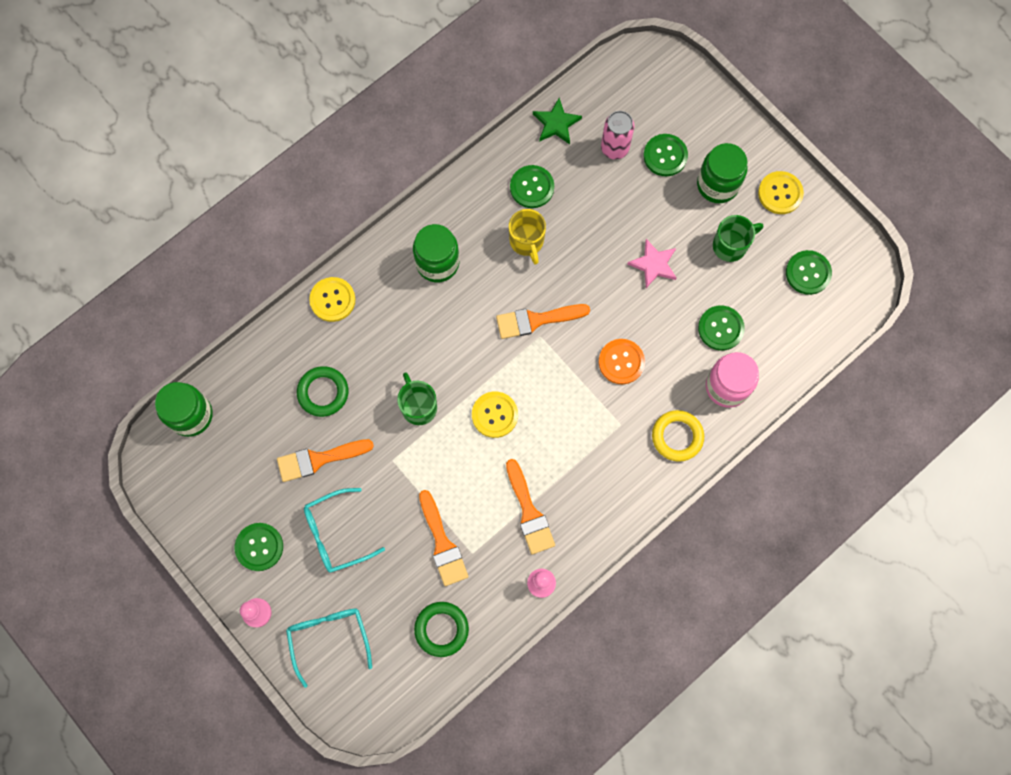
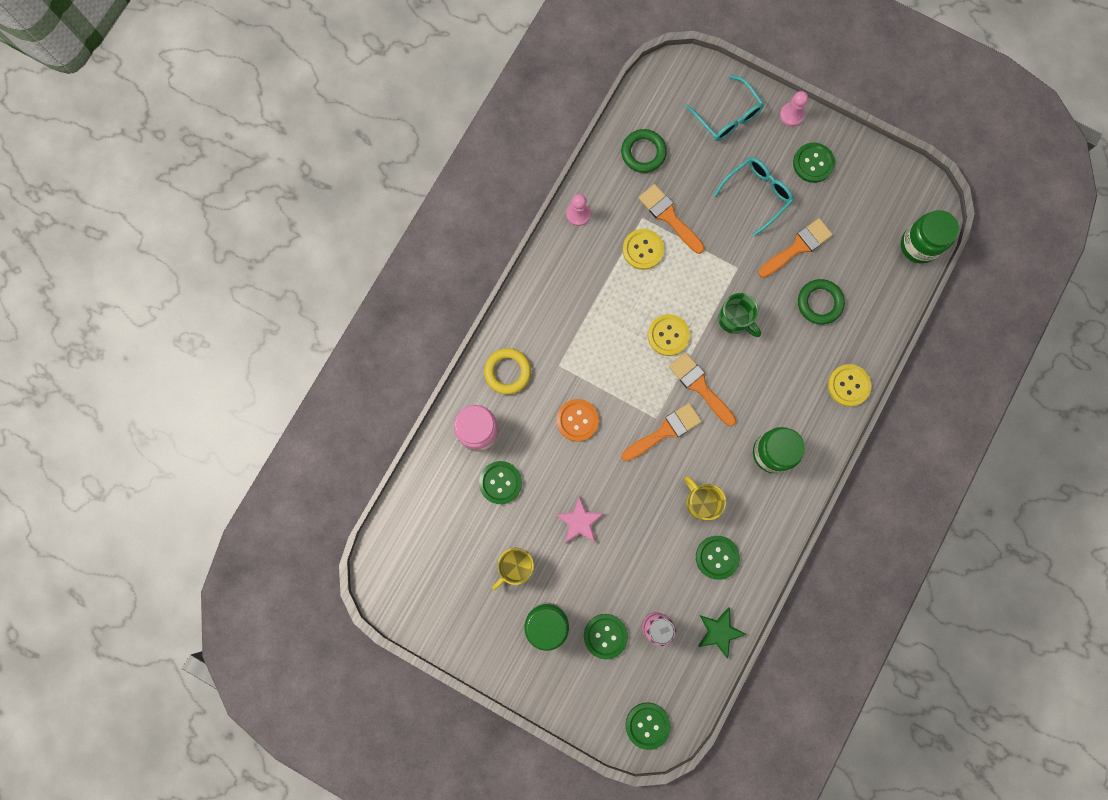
camera: 160 degrees right, 5 degrees up
orange brush [506,459,555,554] -> orange brush moved to [669,352,736,426]
green mug [713,215,763,262] -> yellow mug [492,548,534,590]
yellow button [758,171,804,214] -> yellow button moved to [623,229,664,270]
green button [786,250,832,295] -> green button moved to [626,702,671,750]

